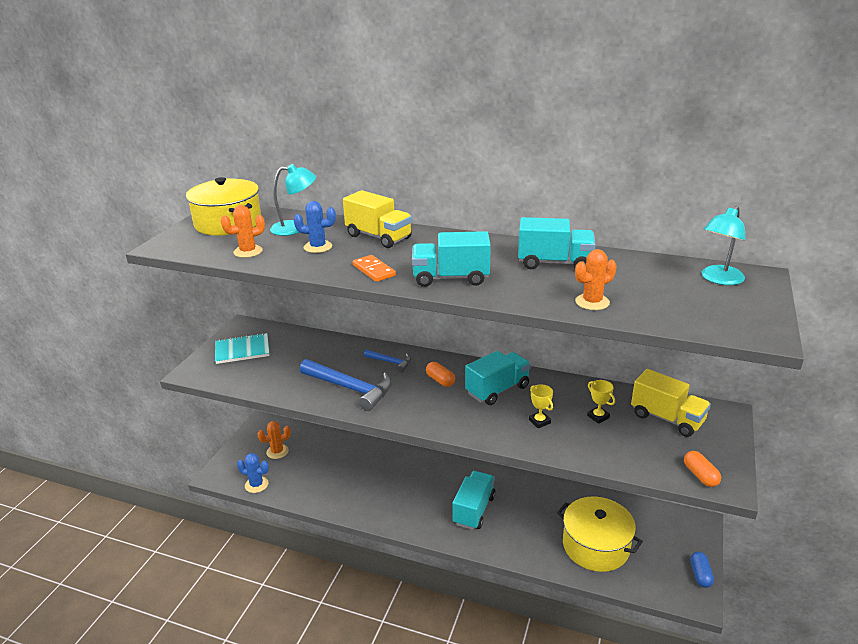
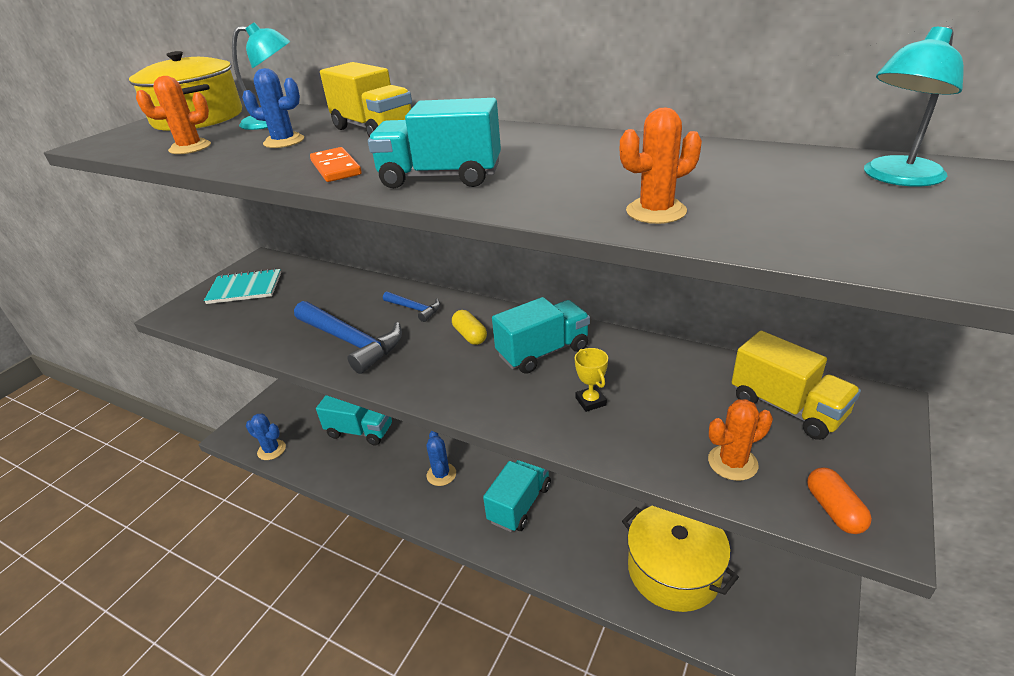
camera: 10 degrees right, 5 degrees up
orange cactus [257,421,291,459] -> orange cactus moved to [708,399,773,481]
orange capsule [426,362,455,387] -> yellow capsule [452,310,487,345]
turquoise truck [518,217,596,269] -> turquoise truck moved to [316,395,392,445]
yellow trophy [587,380,615,424] -> none
blue capsule [690,552,714,588] -> none
none -> blue cactus [426,431,456,486]

